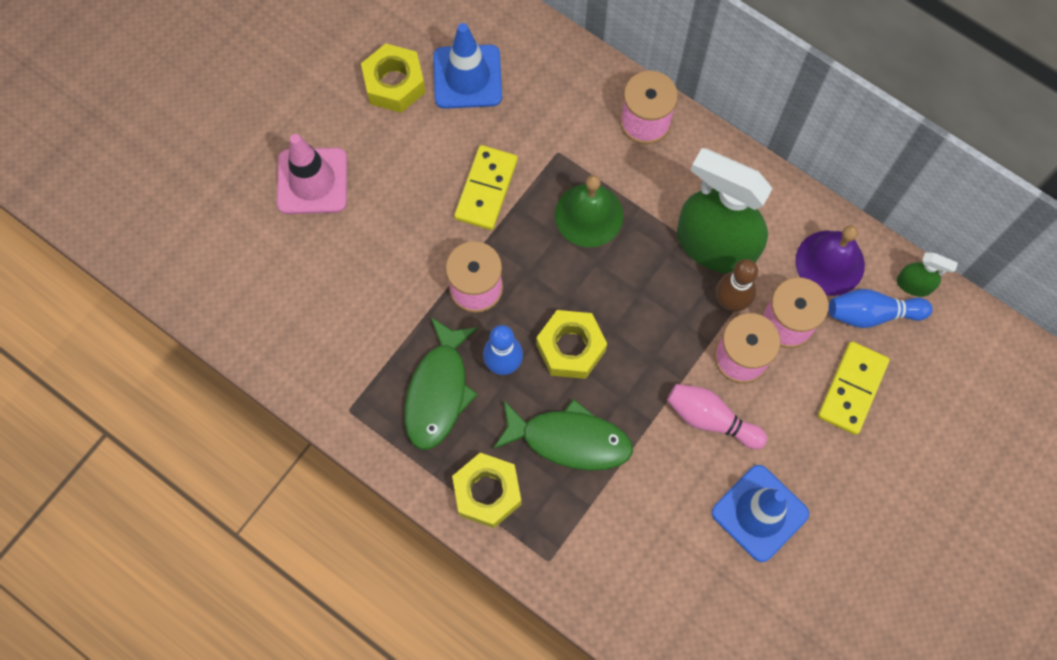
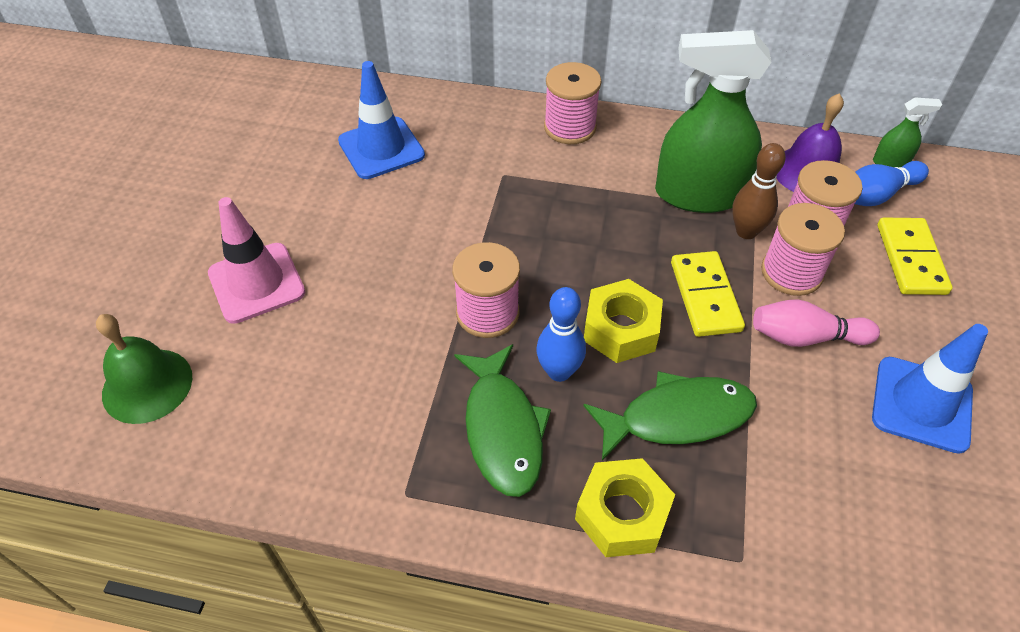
camera: 25 degrees left, 20 degrees down
yellow nut [361,43,426,113] -> none
yellow domino [454,145,518,230] -> yellow domino moved to [671,251,745,337]
green bell [555,175,623,247] -> green bell moved to [96,314,192,424]

